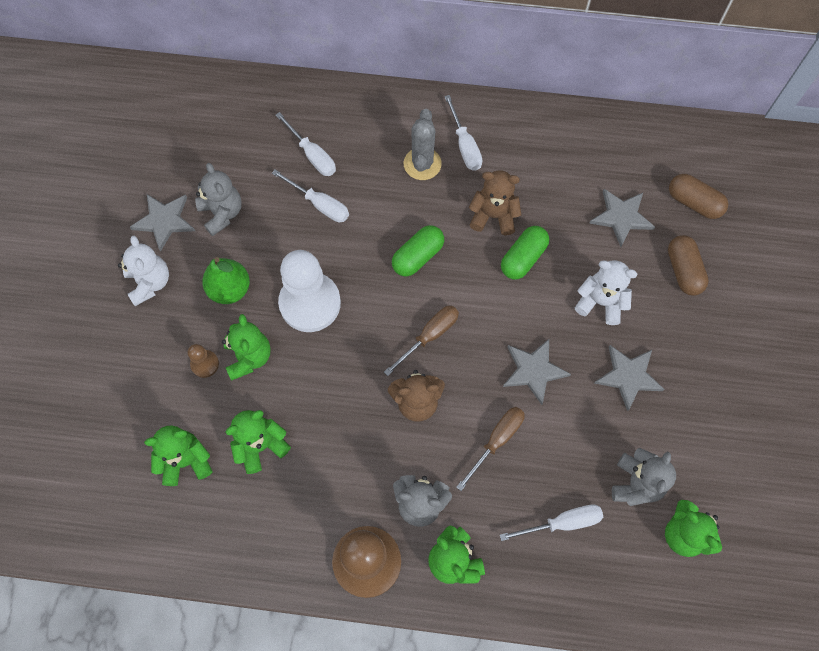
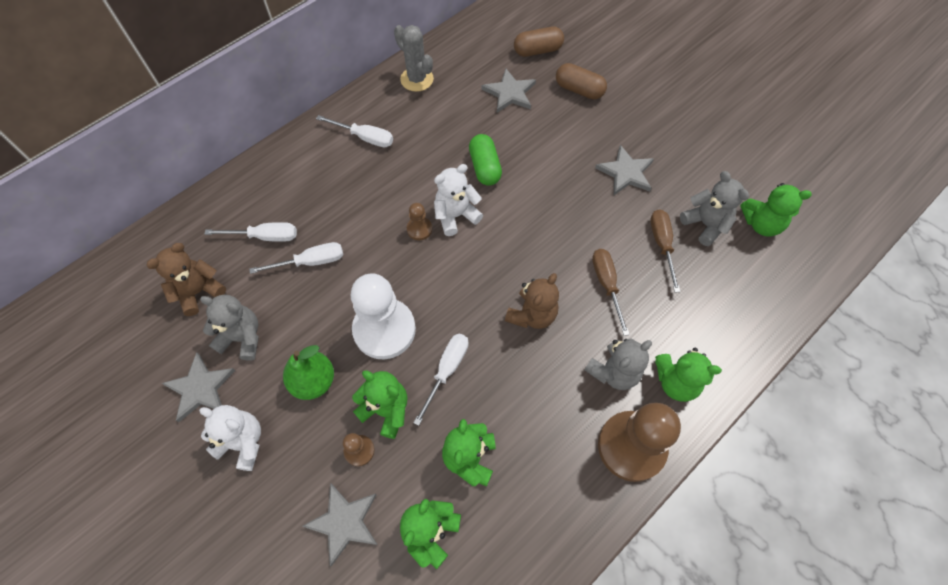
camera: 50 degrees left, 5 degrees down
brown screwdriver [384,305,459,376] -> brown screwdriver moved to [650,209,680,293]
green capsule [392,225,444,277] -> brown pawn [407,203,432,240]
grey cactus [404,109,442,180] -> grey cactus moved to [394,25,434,92]
brown teddy bear [469,170,521,235] -> brown teddy bear moved to [146,243,226,316]
white screwdriver [500,504,603,541] -> white screwdriver moved to [413,334,469,426]
grey star [503,339,571,405] -> grey star moved to [302,483,378,566]
white teddy bear [575,260,637,325] -> white teddy bear moved to [434,164,483,236]

